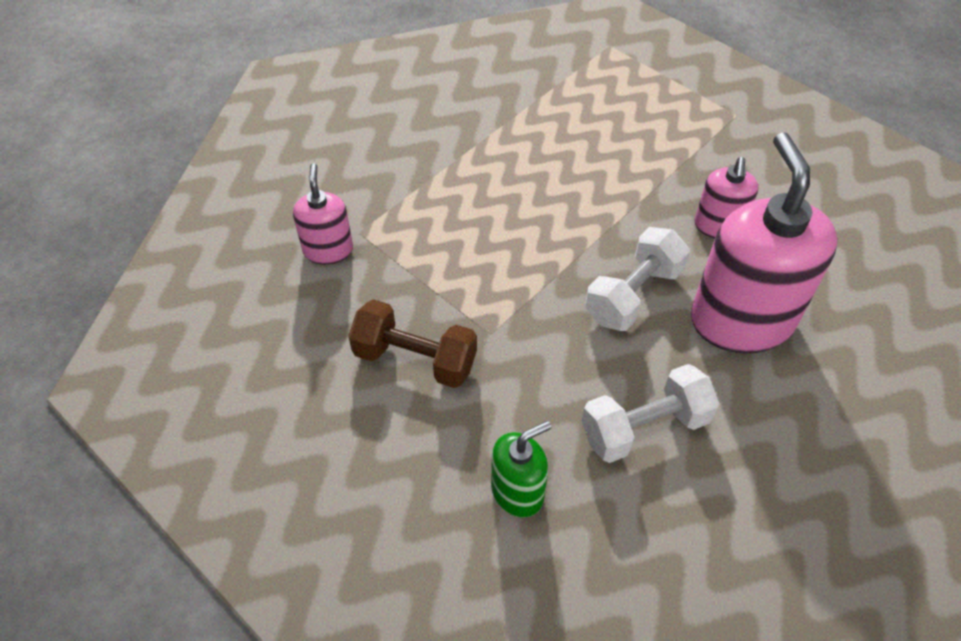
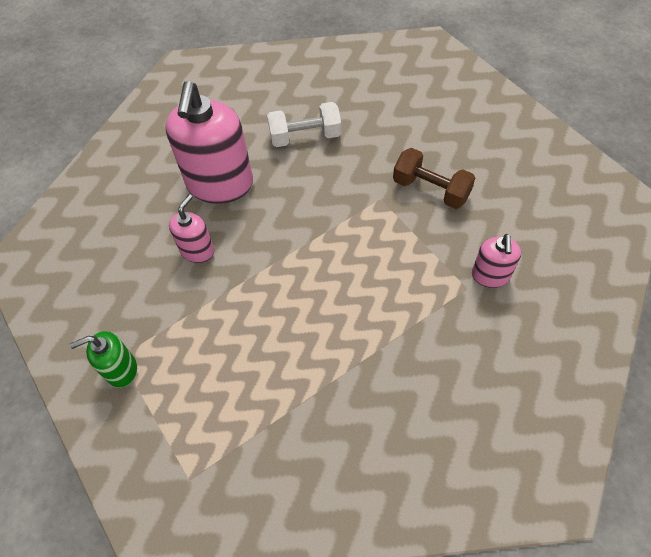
camera: 165 degrees left, 5 degrees up
green soap dispenser [491,421,552,518] -> green soap dispenser moved to [69,331,137,388]
white dumbbell [585,227,690,331] -> none

